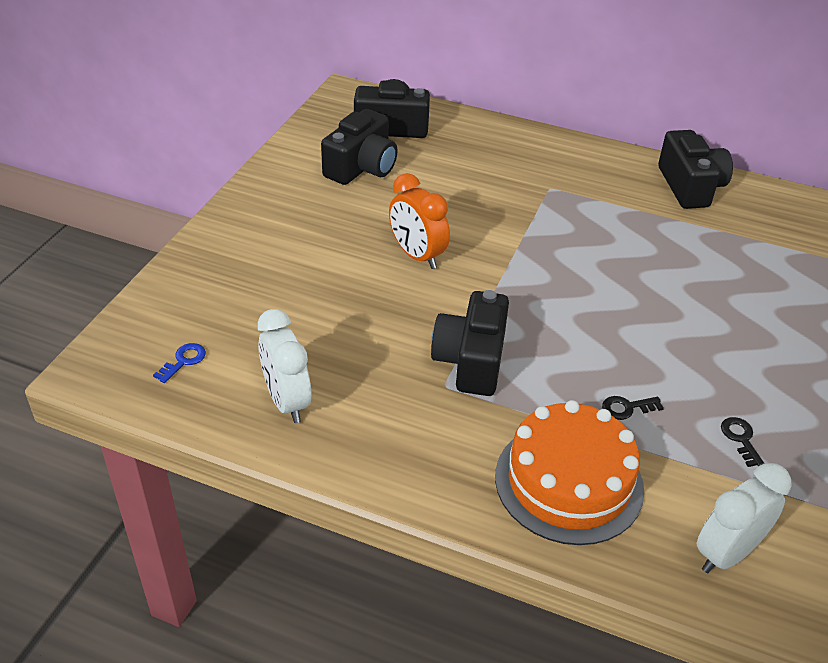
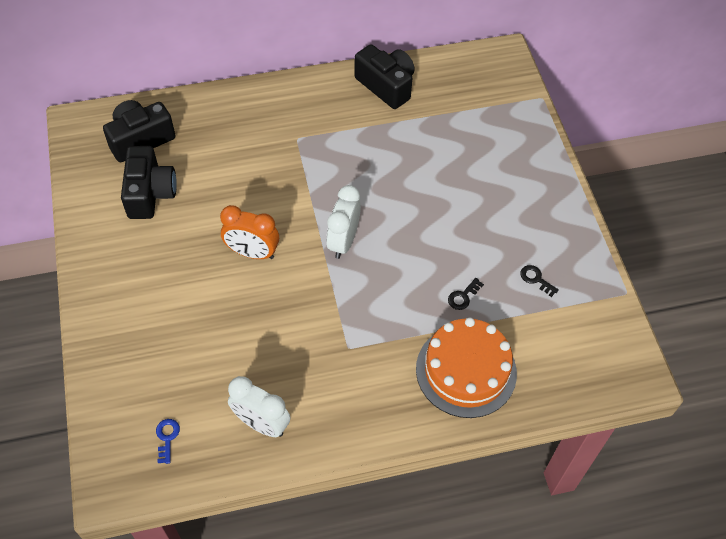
camera: 35 degrees left, 15 degrees up
black camera [431,290,509,396] -> none
white clock [697,463,791,573] -> white clock moved to [326,185,361,259]

